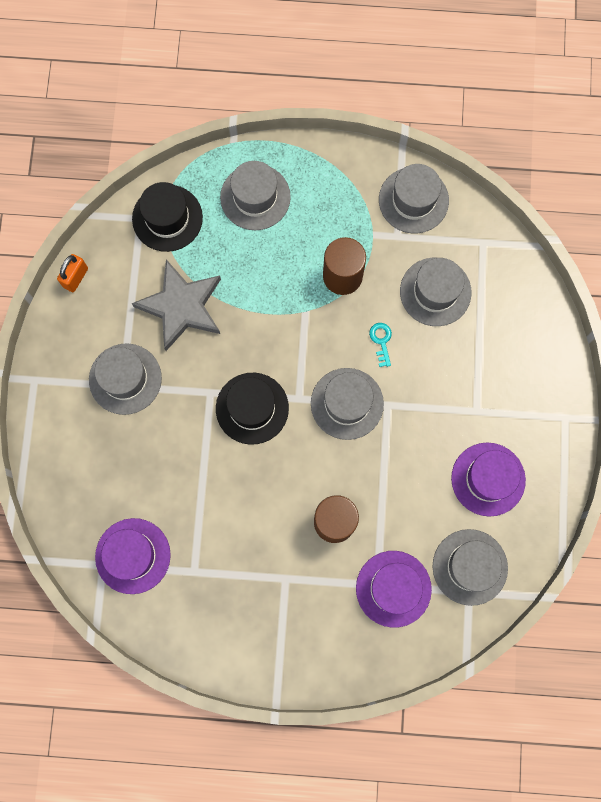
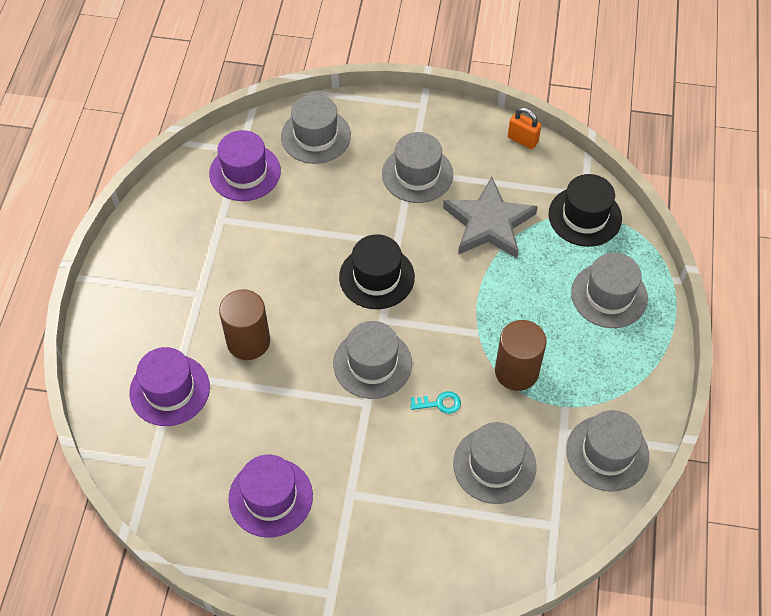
camera: 95 degrees right, 20 degrees down
grey hat [433,529,508,606] -> grey hat moved to [281,94,351,164]

